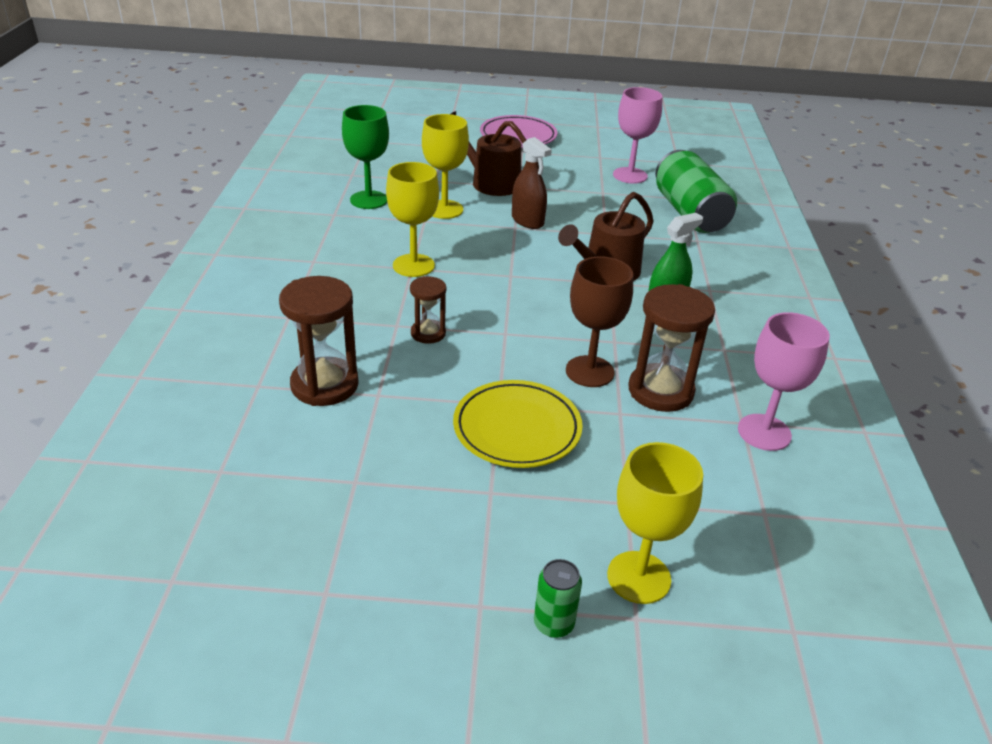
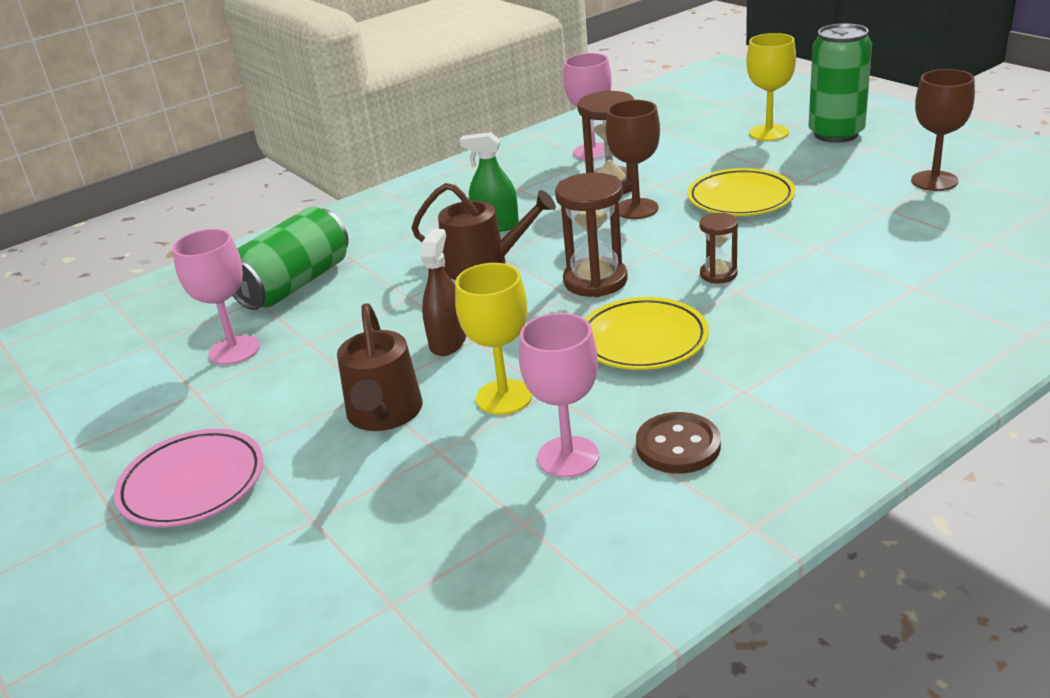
camera: 125 degrees left, 5 degrees down
brown hourglass [279,276,359,406] -> brown hourglass moved to [555,173,628,297]
green goblet [342,105,389,209] -> pink goblet [519,313,599,478]
yellow goblet [386,162,439,277] -> yellow plate [585,297,709,370]
green can [534,559,582,638] -> green can [809,24,872,143], size x2.23
none -> brown button [636,412,721,474]
none -> brown goblet [911,69,975,191]

